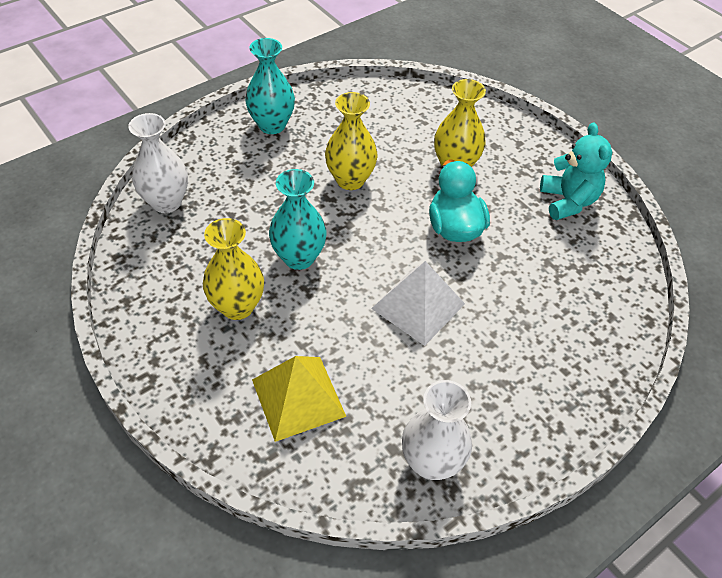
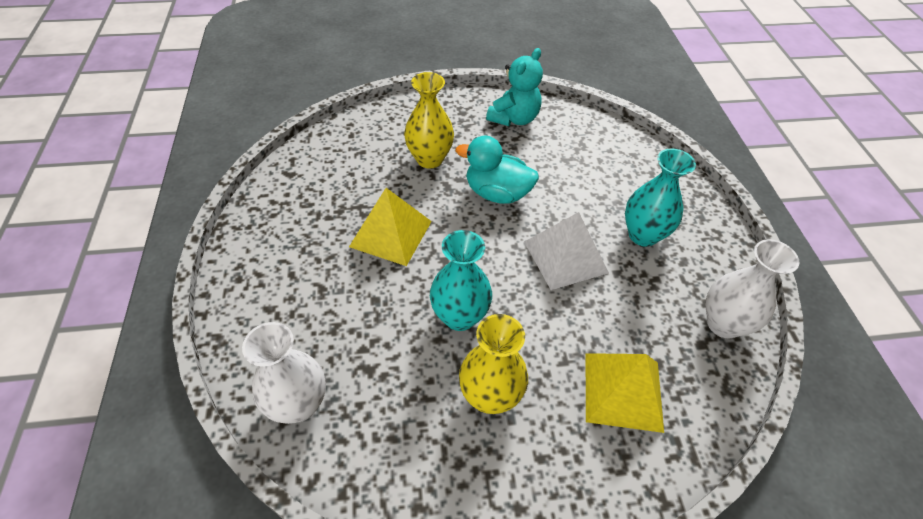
camera: 60 degrees left, 0 degrees up
turquoise vase [245,38,295,134] -> turquoise vase moved to [625,148,696,247]
yellow vase [325,92,378,190] -> yellow pyramid [349,188,432,266]
turquoise teddy bear [540,122,612,220] -> turquoise teddy bear turned 105 degrees clockwise [486,48,543,126]

